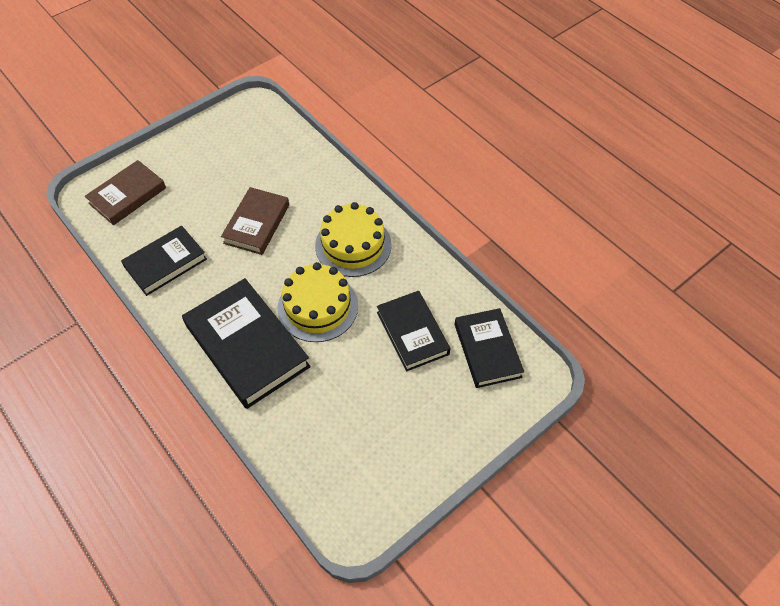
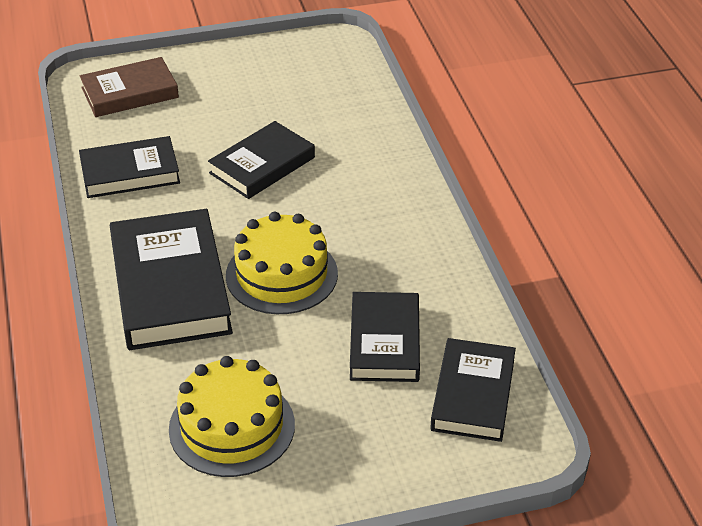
camera: 25 degrees right, 15 degrees down
brown book [221,187,289,255] -> black book [208,121,315,199]
yellow cake [315,202,392,277] -> yellow cake moved to [169,356,295,477]

